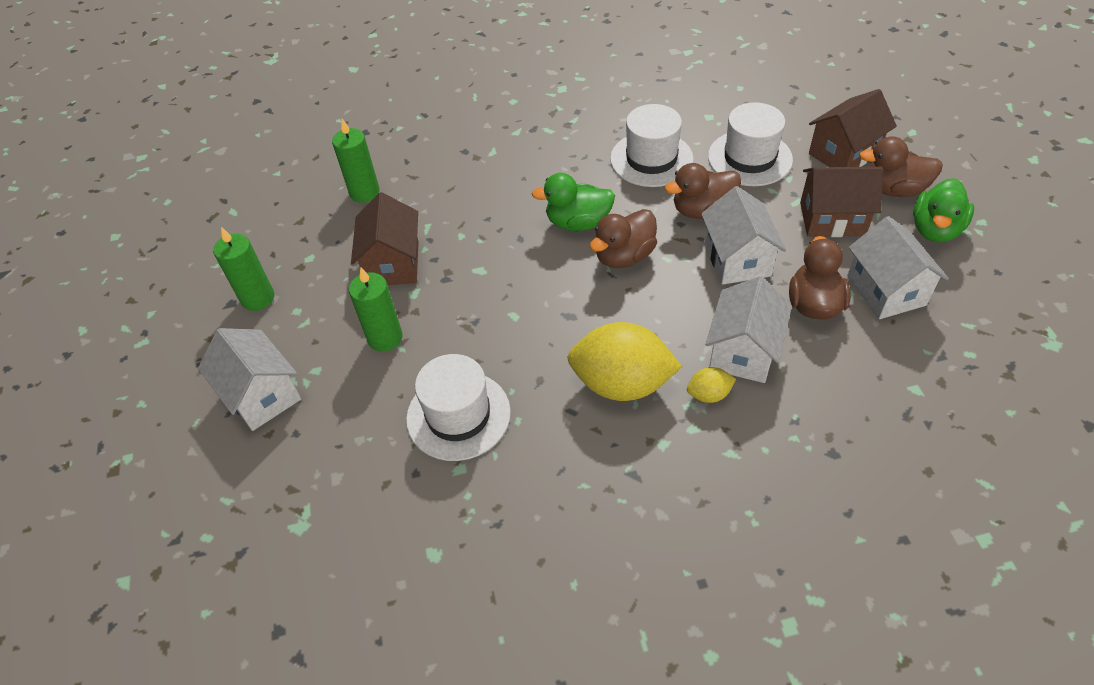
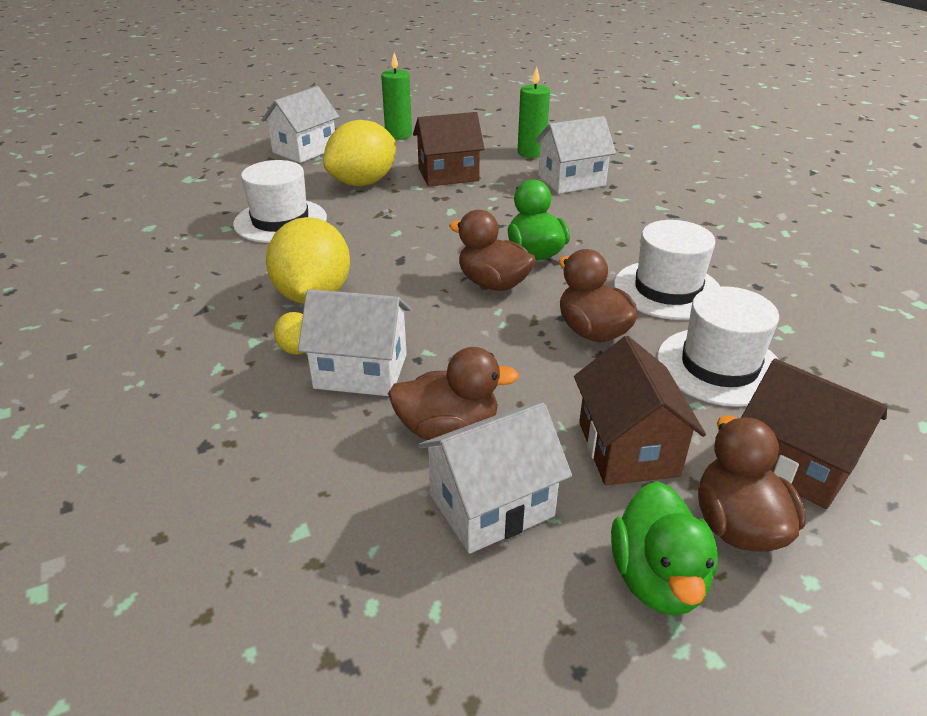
camera: 75 degrees right, 15 degrees down
green candle [349,268,403,352] -> yellow lemon [323,120,396,186]
white house [701,186,786,285] -> white house moved to [535,116,616,194]
green duck [913,178,974,242] -> green duck turned 105 degrees counterclockwise [611,481,718,616]

